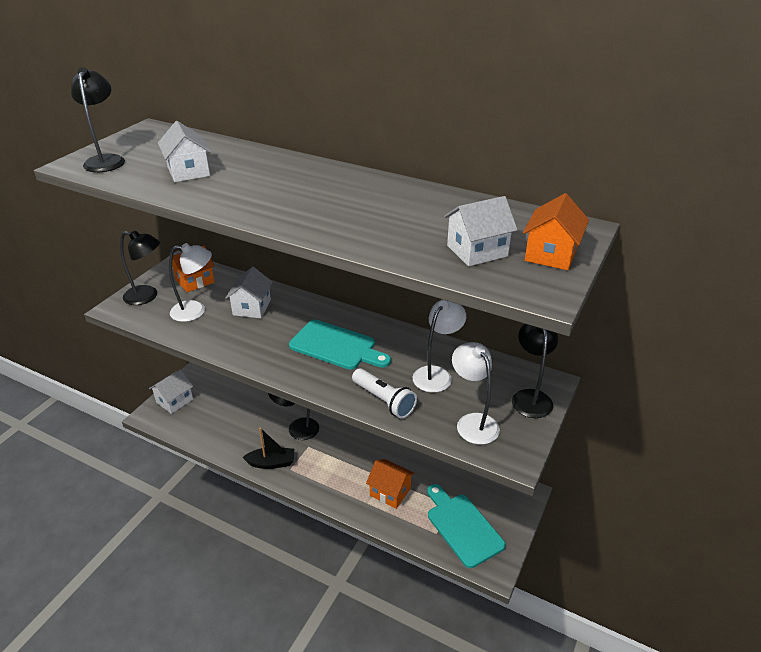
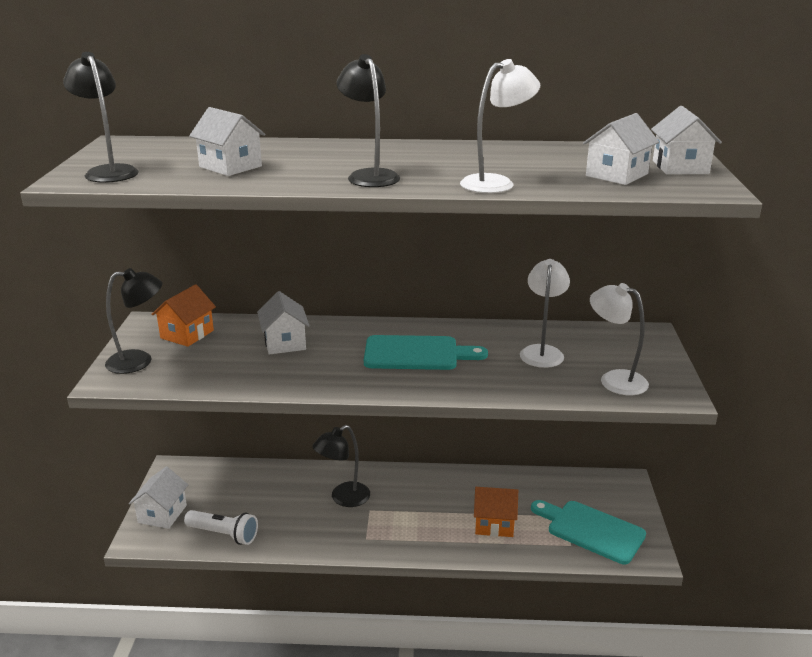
camera: 25 degrees left, 10 degrees down
white lamp [169,243,212,322] -> white lamp moved to [460,59,540,193]
black boat [242,428,294,469] -> none
white flashlight [352,368,417,418] -> white flashlight moved to [184,510,258,545]
black lamp [512,324,558,418] -> black lamp moved to [337,54,400,187]
orange house [523,193,589,270] -> white house [651,106,722,174]

